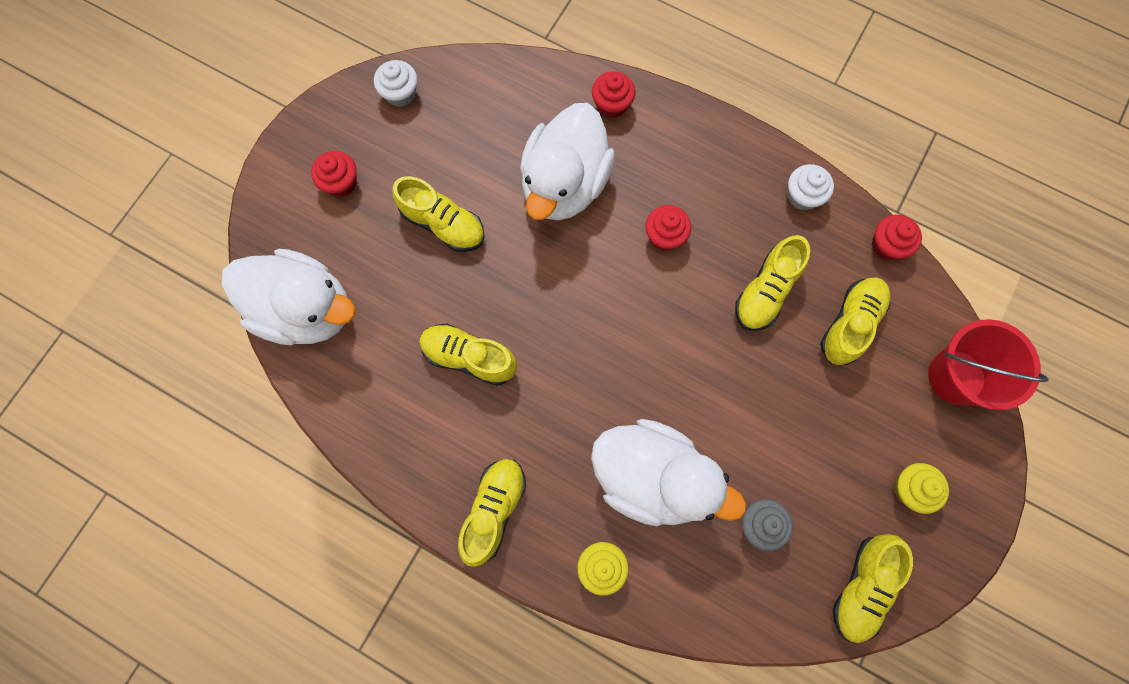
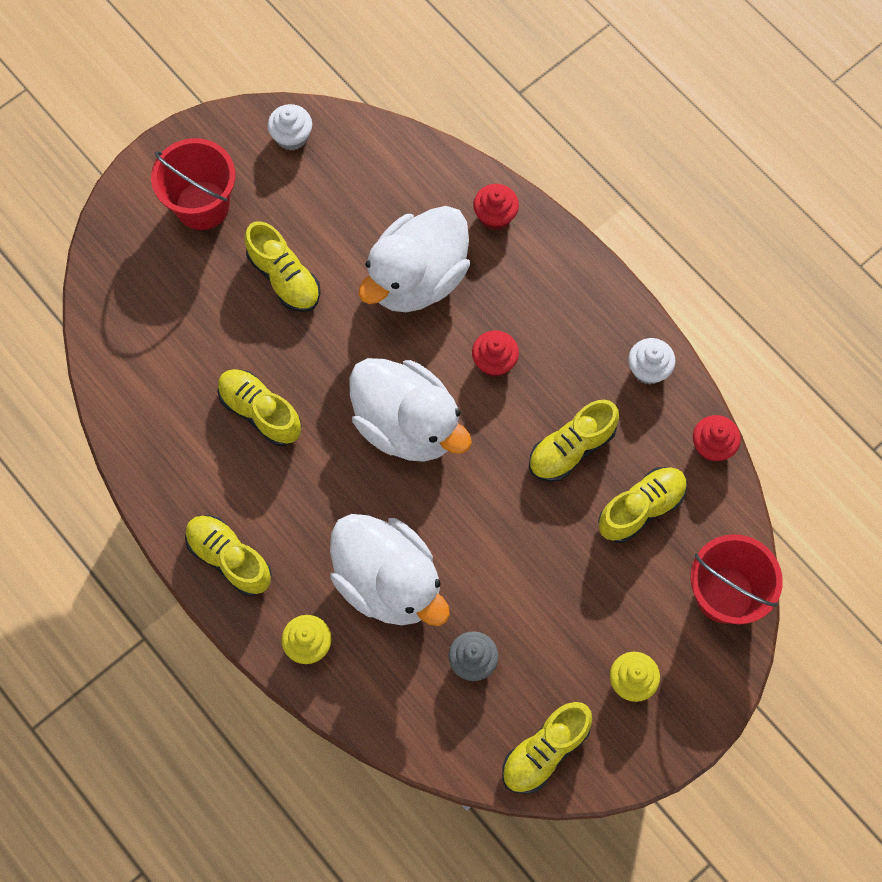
camera: 20 degrees right, 5 degrees down
white duck [222,249,356,345] -> white duck moved to [349,358,472,462]
red cupcake [311,151,357,197] -> red bucket [151,138,235,230]
yellow shoe [458,459,526,567] -> yellow shoe turned 90 degrees counterclockwise [185,515,272,596]

